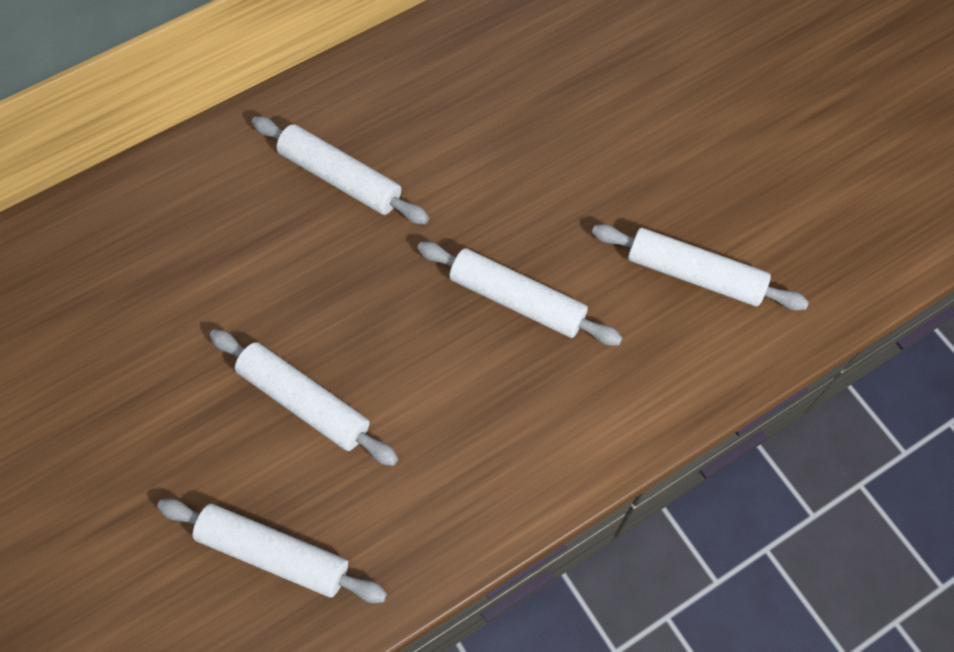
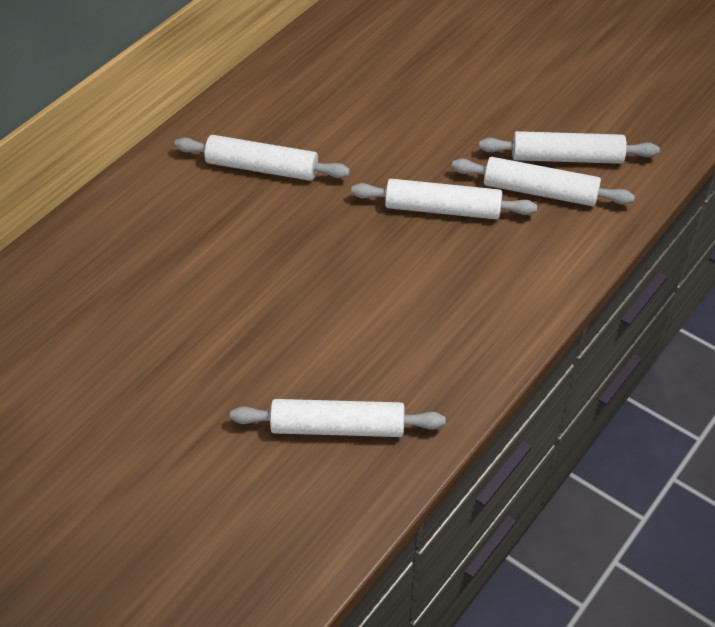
camera: 20 degrees left, 15 degrees down
white rolling pin [209,329,398,466] -> white rolling pin moved to [452,157,635,206]

